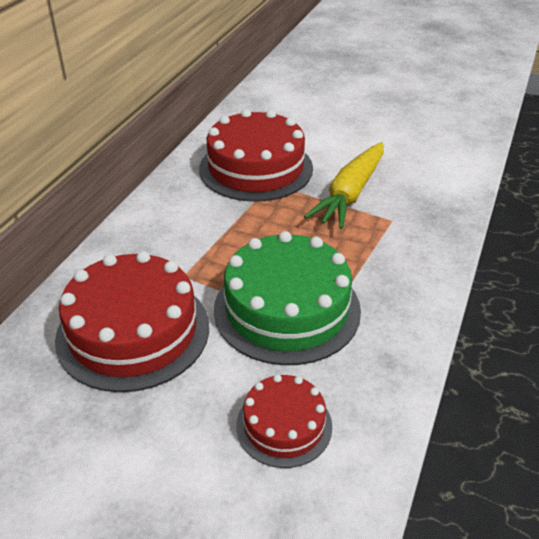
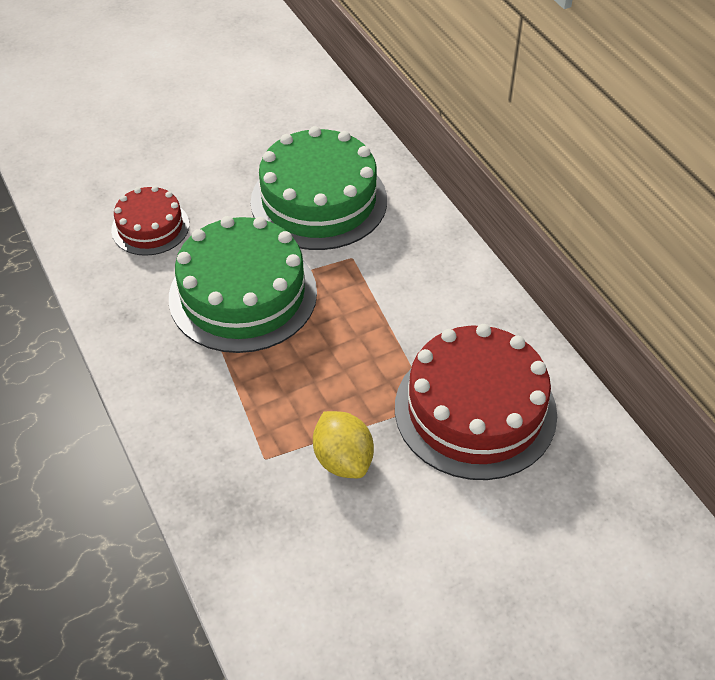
camera: 130 degrees right, 10 degrees up
red cake [55,251,209,392] -> green cake [251,126,387,250]
yellow carrot [304,142,384,229] -> yellow lemon [313,411,374,478]

